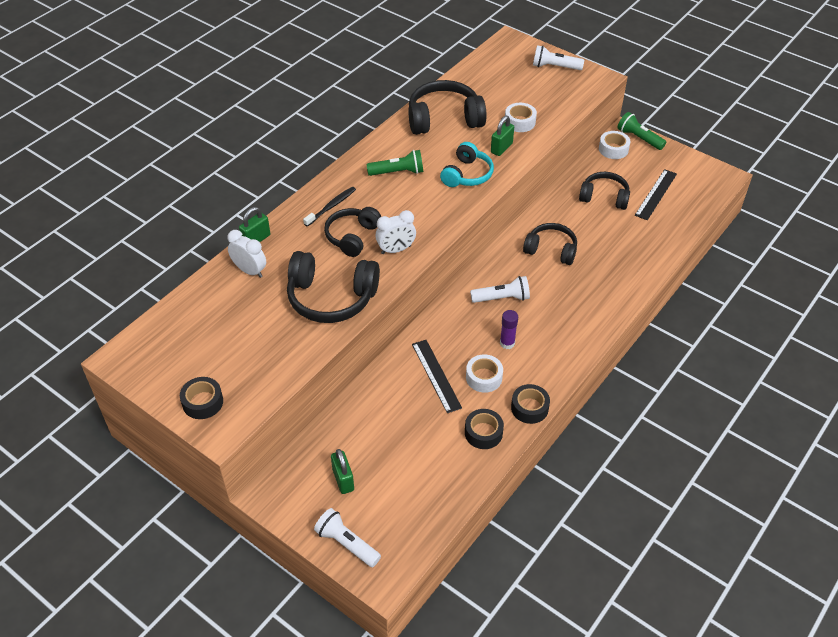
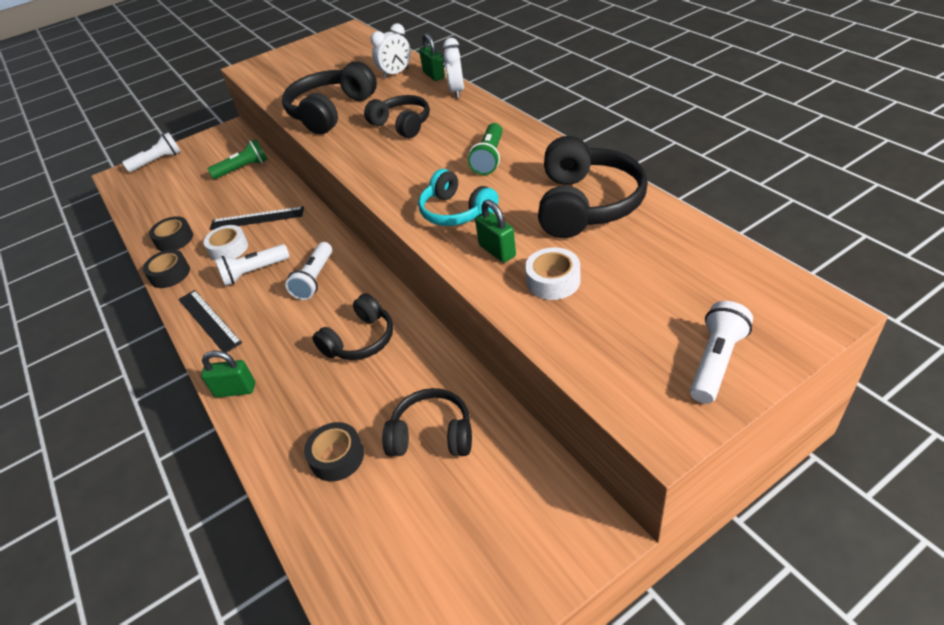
camera: 115 degrees right, 5 degrees down
black tape [180,377,223,419] -> black tape moved to [304,422,364,481]
black toothbrush [303,187,356,227] -> none
green padlock [331,449,354,494] -> green padlock moved to [201,351,255,398]
white clock [375,210,416,254] -> white clock moved to [443,38,464,98]
purple glue stick [500,310,518,349] -> white flashlight [215,244,290,286]
black headphones [579,172,630,210] -> black headphones turned 120 degrees counterclockwise [382,388,472,456]
white tape [599,131,630,159] -> none
green flashlight [617,112,666,150] -> green flashlight moved to [208,139,267,179]
black ruler [635,169,677,220] -> black ruler moved to [178,290,242,353]

